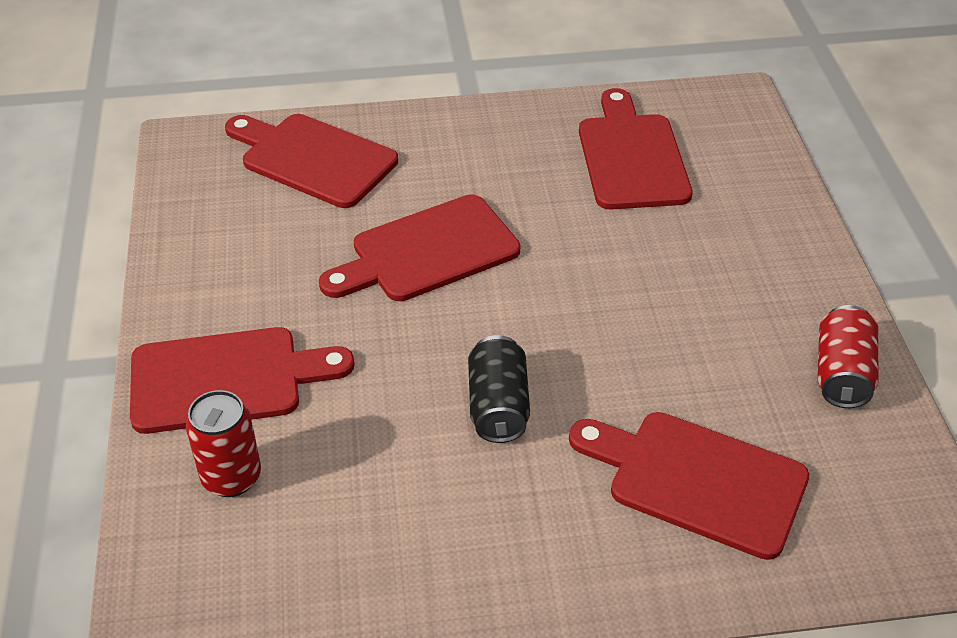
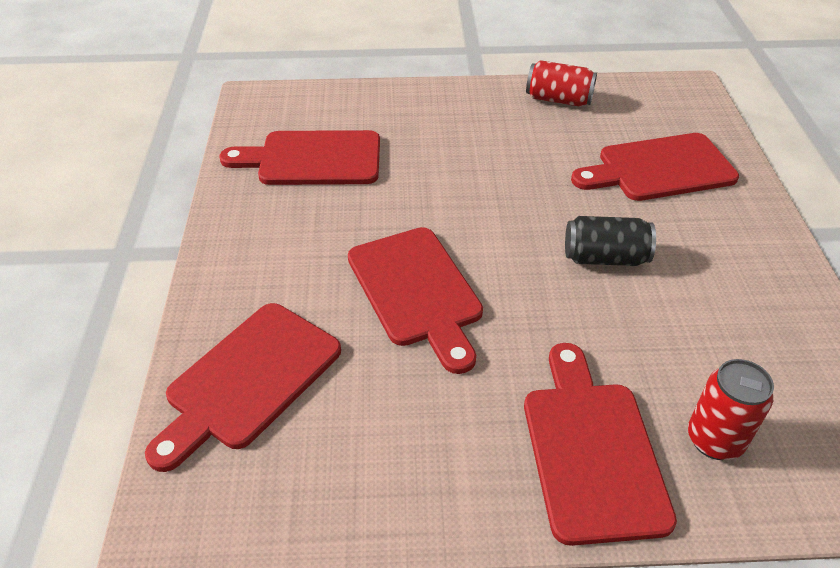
camera: 85 degrees left, 0 degrees up
red cutting board [569,412,809,560] -> red cutting board turned 45 degrees clockwise [571,133,739,201]

